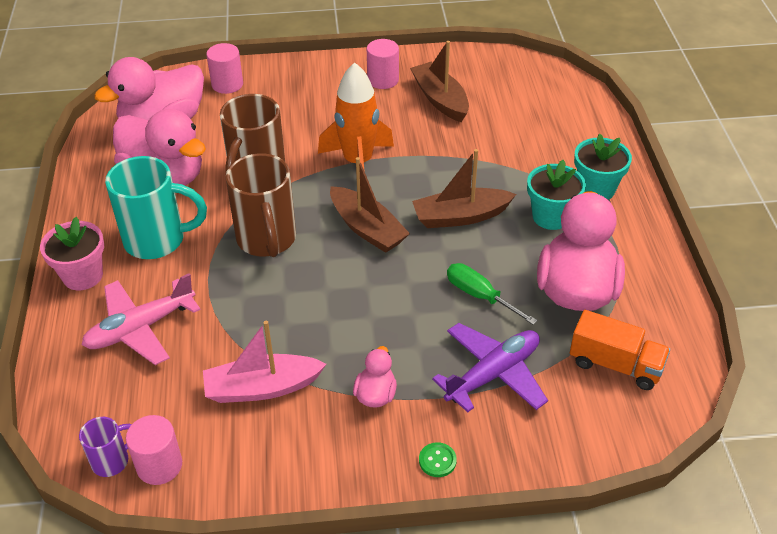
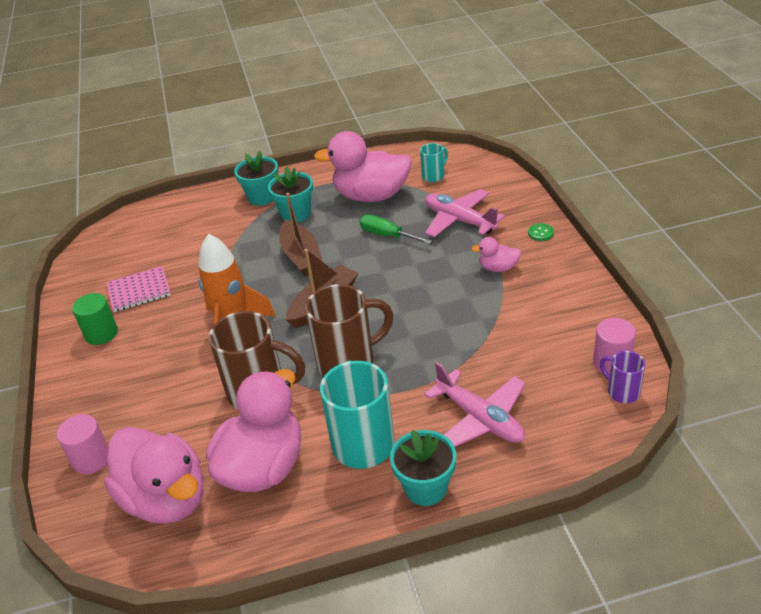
camera: 95 degrees left, 5 degrees down
pink flower pot [40,217,104,290] -> turquoise flower pot [390,430,456,506]
pink boat [203,321,326,403] -> none
pink cylinder [367,39,399,89] -> green cylinder [72,293,118,345]
brown boat [410,41,469,122] -> pink notebook [106,266,171,312]
purple plane [432,323,548,413] -> pink plane [425,189,505,237]
green screwdriver [447,263,538,325] -> green screwdriver turned 90 degrees clockwise [360,215,432,244]
orange truck [570,310,670,390] -> turquoise mug [420,143,448,182]

